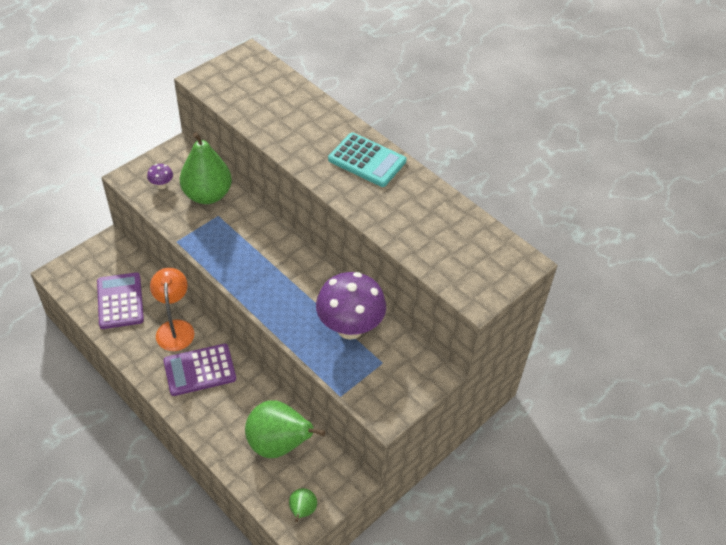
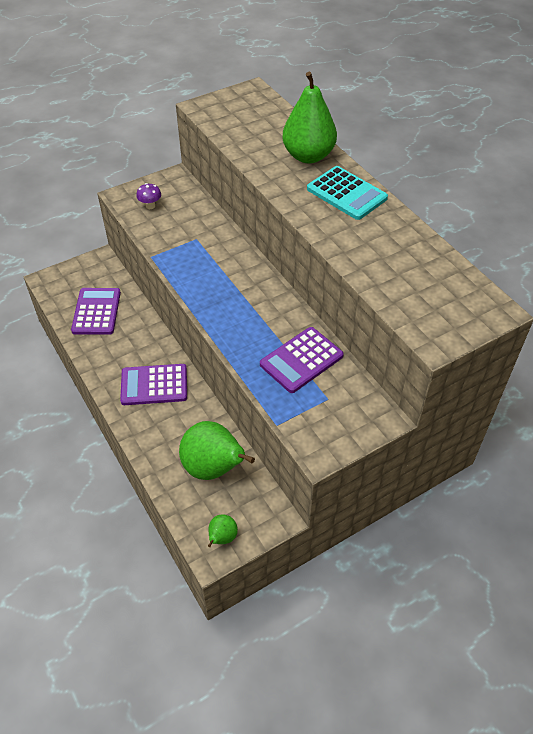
camera: 15 degrees right, 0 degrees up
orange lamp [150,268,195,351] -> none
green pear [180,132,232,204] -> green pear moved to [282,72,337,164]
purple mushroom [316,272,386,340] -> purple calculator [260,327,344,393]

